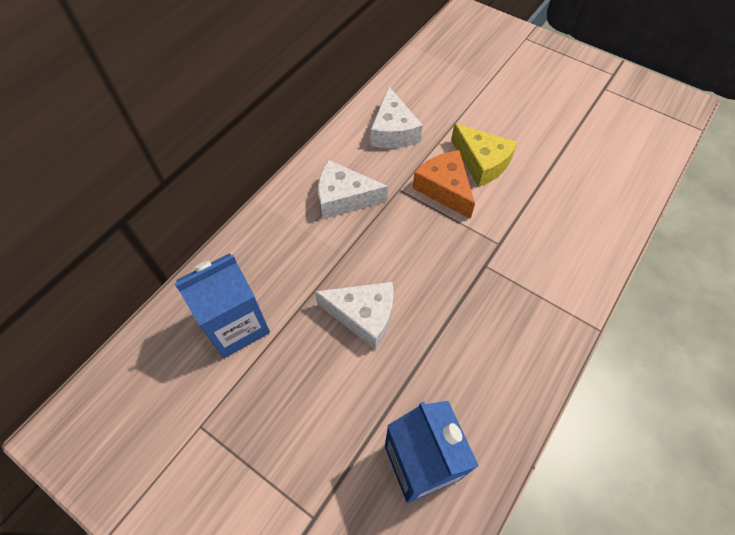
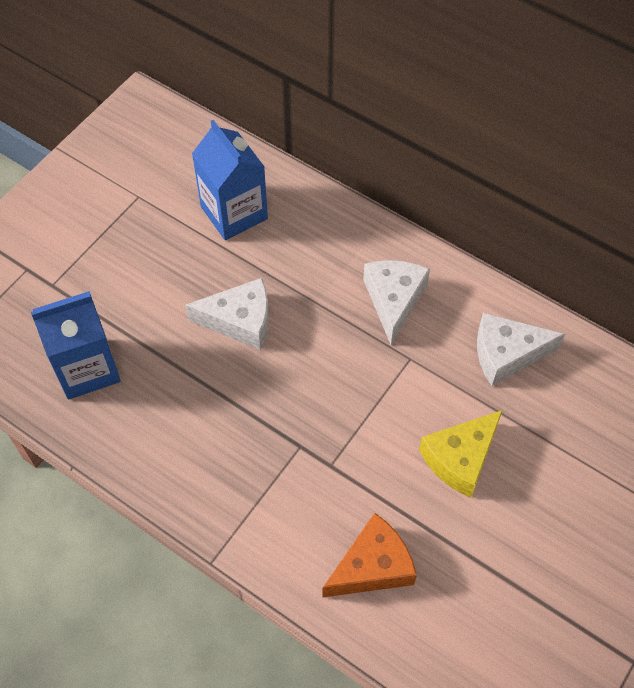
camera: 90 degrees right, 0 degrees up
white cheese [315,282,394,349] -> white cheese turned 105 degrees counterclockwise [185,278,269,350]
orange cheese [412,150,475,219] -> orange cheese moved to [322,513,417,597]

